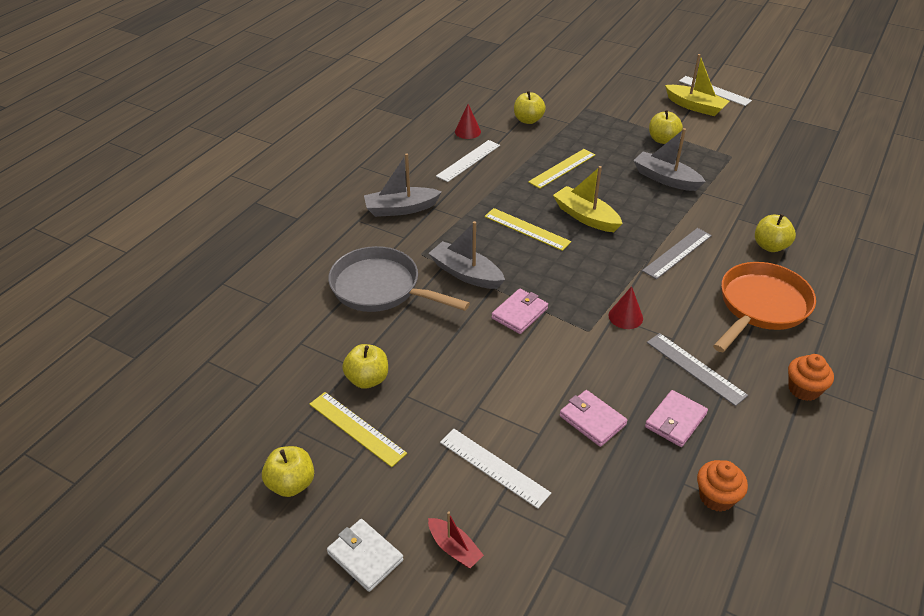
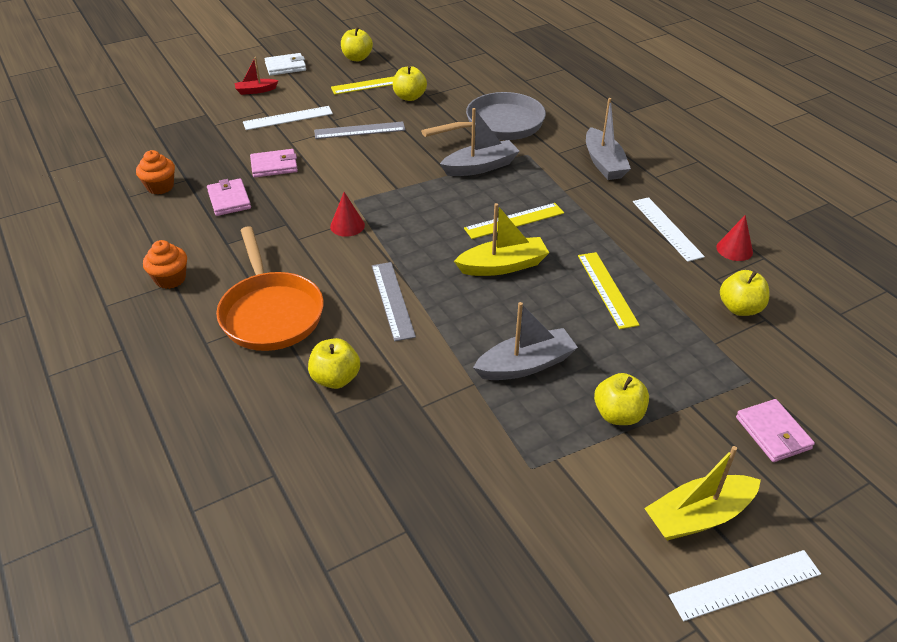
camera: 120 degrees right, 0 degrees up
grey boat [364,153,442,217] -> grey boat turned 150 degrees clockwise [586,98,631,180]
pink wallet [491,289,548,334] -> pink wallet moved to [736,399,815,462]
grey ruler [647,333,748,406] -> grey ruler moved to [314,121,405,139]

